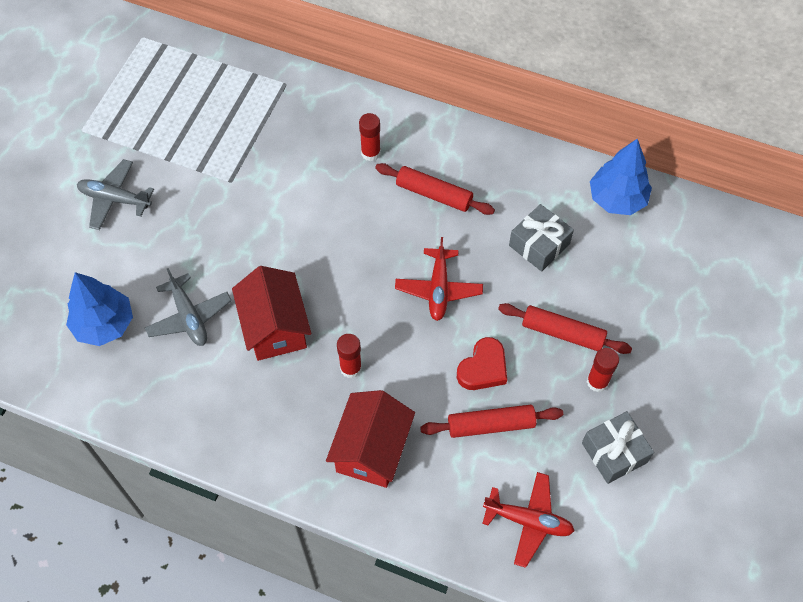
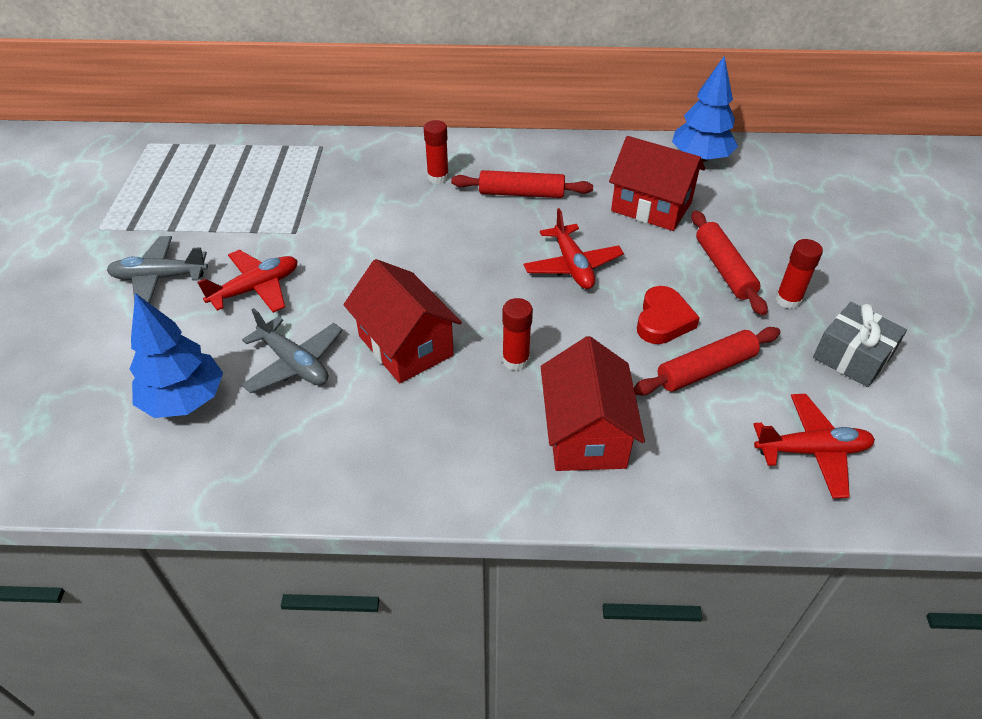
camera: 20 degrees left, 15 degrees down
red rolling pin [498,303,632,354] -> red rolling pin turned 75 degrees clockwise [691,211,768,316]
grey gift [509,204,574,272] -> red house [609,136,705,231]
none -> red plane [197,250,298,313]

